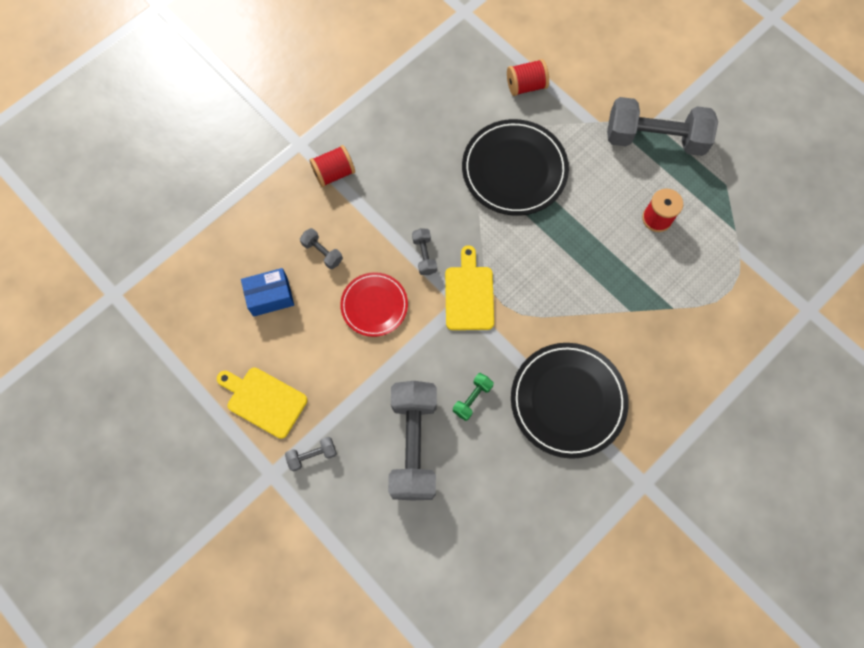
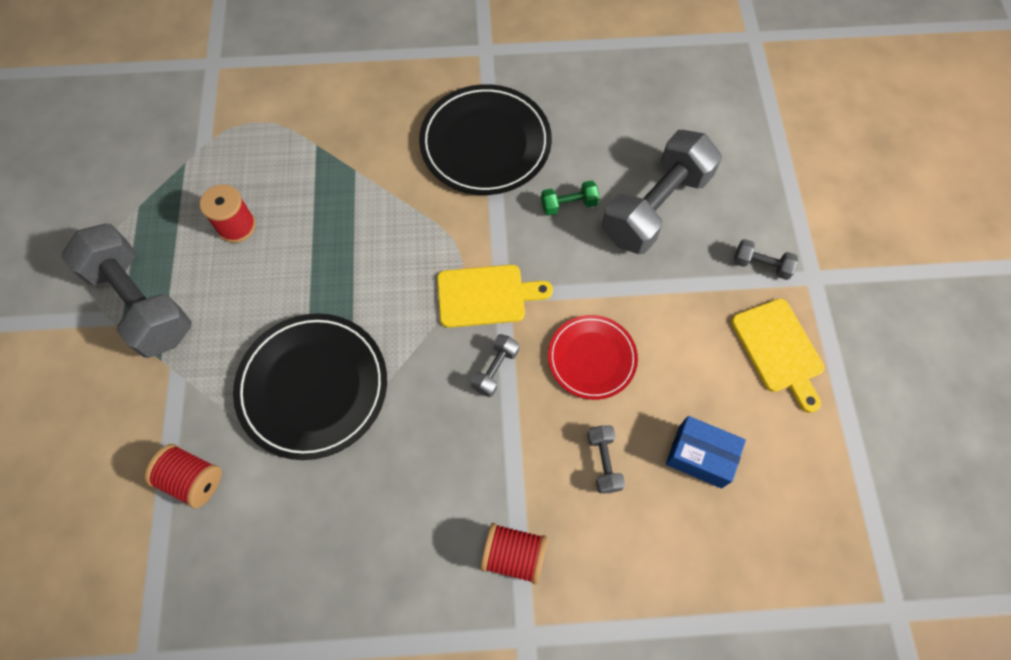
camera: 140 degrees left, 5 degrees down
yellow cutting board [445,245,494,330] -> yellow cutting board turned 135 degrees counterclockwise [437,265,553,328]

